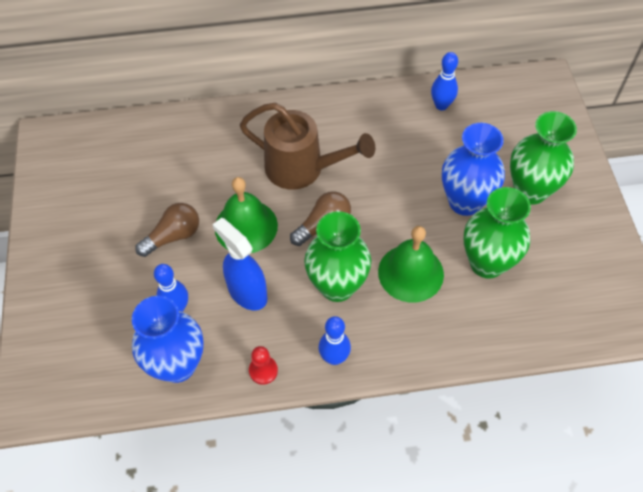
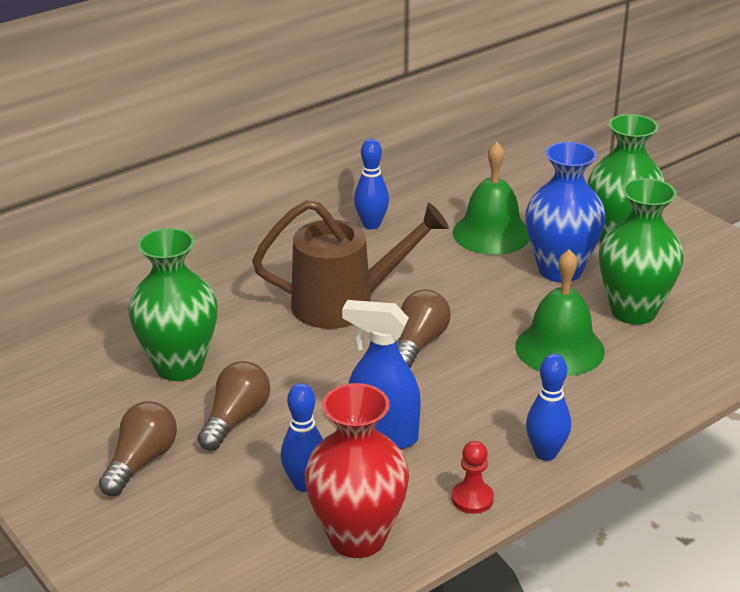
camera: 30 degrees left, 25 degrees down
blue vase [132,296,204,383] -> red vase [305,383,409,558]
green bell [215,177,278,253] -> green bell moved to [452,141,530,255]
green vase [304,211,371,302] -> green vase moved to [128,228,218,381]
blue bowling pin [431,52,458,110] -> blue bowling pin moved to [354,139,389,229]
none -> brown light bulb [99,401,177,496]

